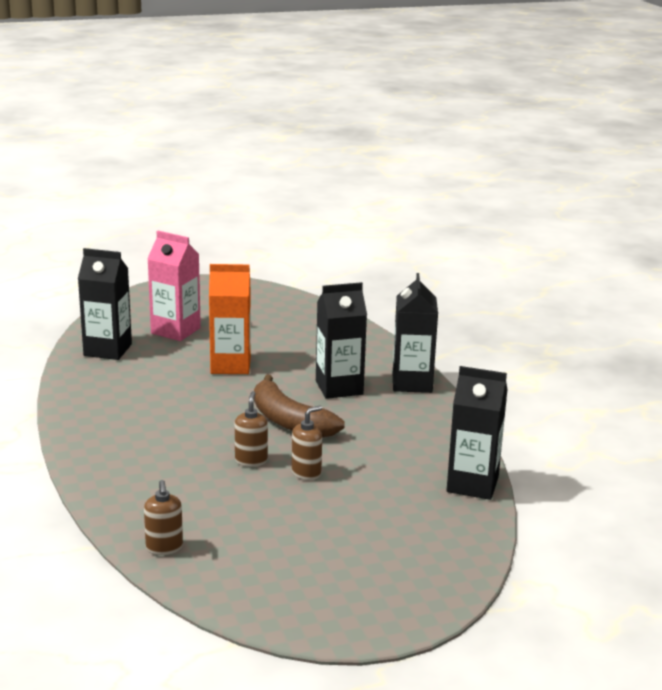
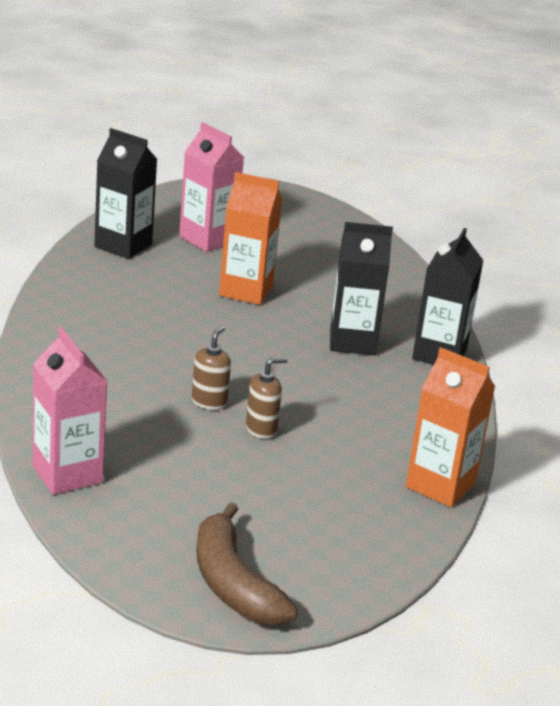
camera: 15 degrees right, 5 degrees up
brown soap dispenser [144,480,183,555] -> pink carton [32,328,108,495]
brown banana [254,375,345,438] -> brown banana moved to [196,502,298,625]
black carton [446,366,508,500] -> orange carton [406,347,495,507]

